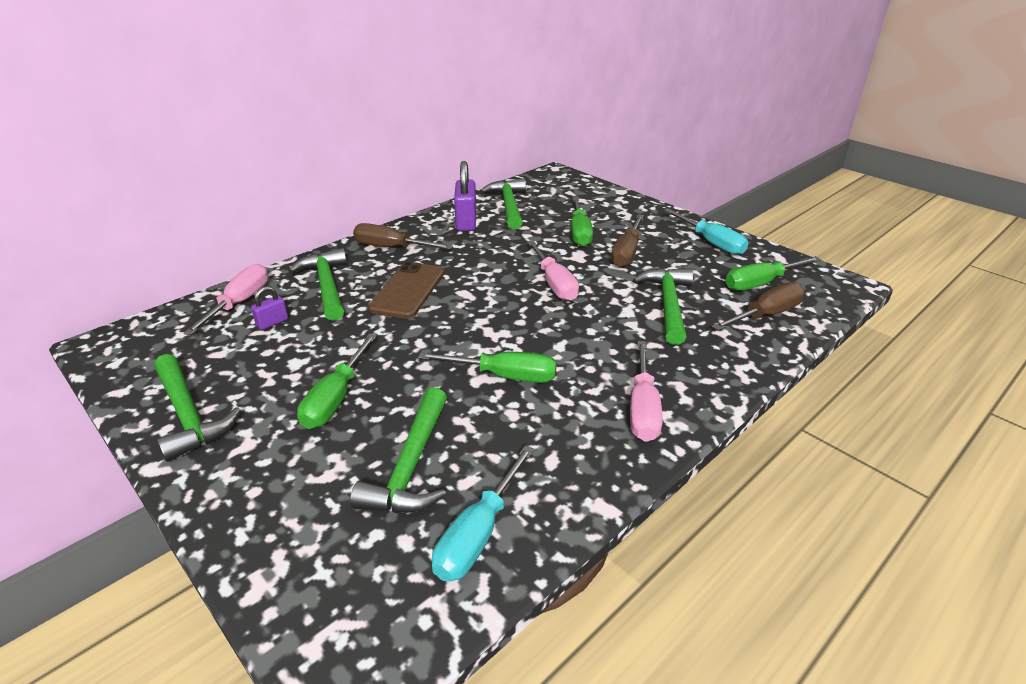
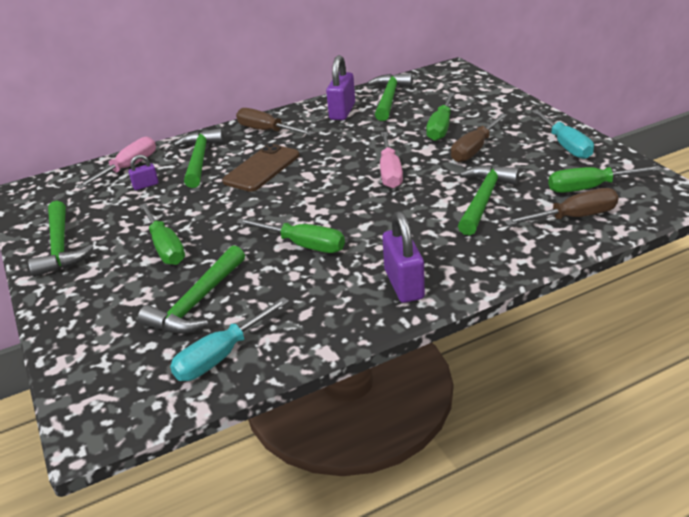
camera: 20 degrees right, 0 degrees up
green screwdriver [297,334,377,429] -> green screwdriver turned 60 degrees counterclockwise [139,203,185,265]
pink screwdriver [630,341,662,442] -> purple padlock [382,211,425,303]

